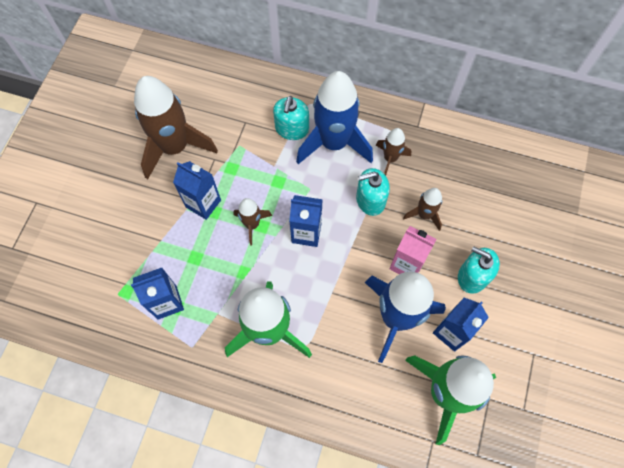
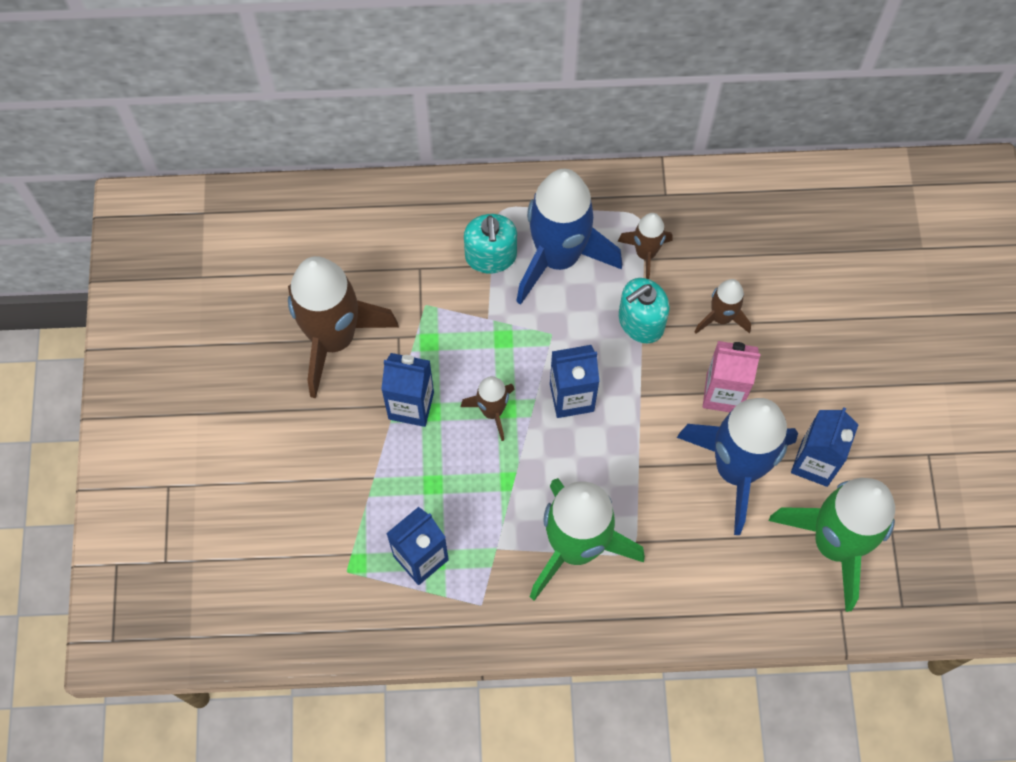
camera: 20 degrees left, 0 degrees up
turquoise soap dispenser [458,246,500,294] -> none

